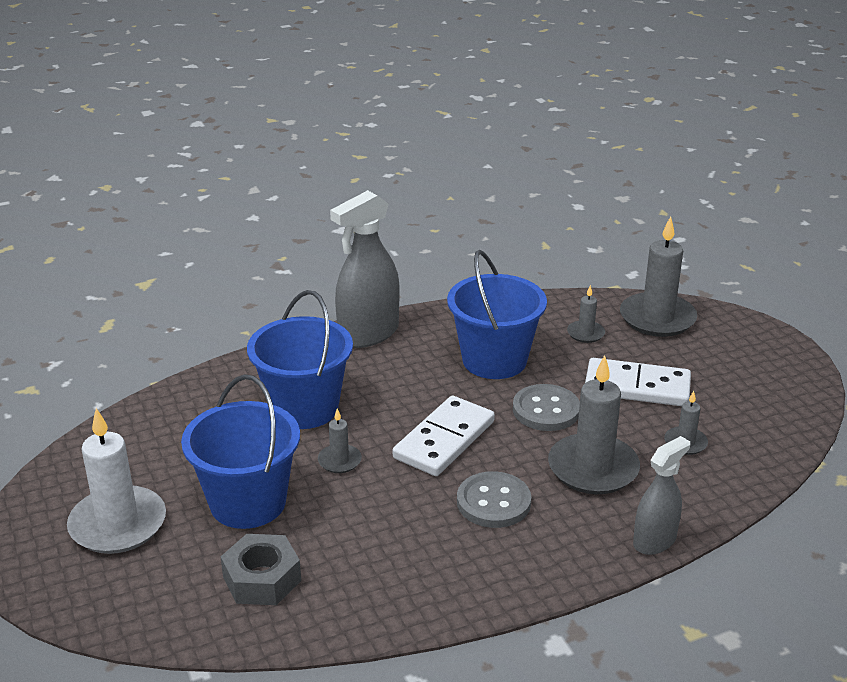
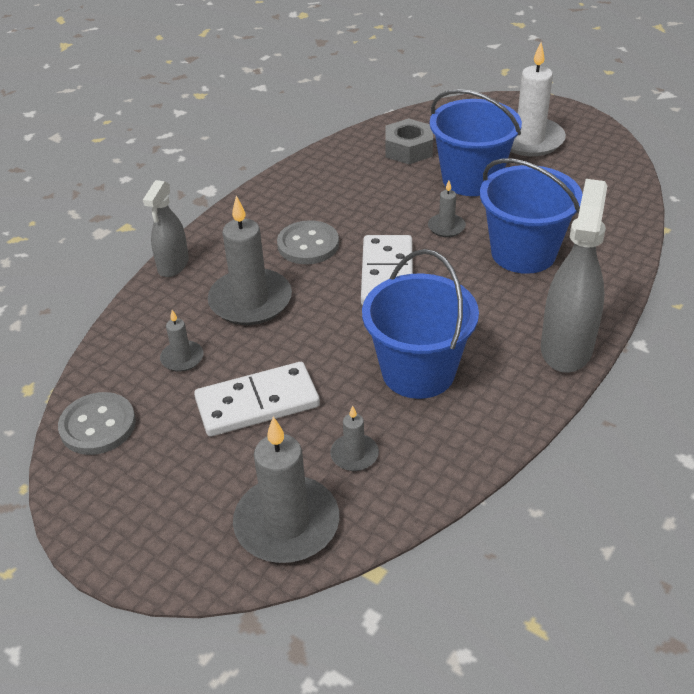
camera: 150 degrees right, 10 degrees up
grey button [513,384,580,431] -> grey button moved to [58,392,136,455]

